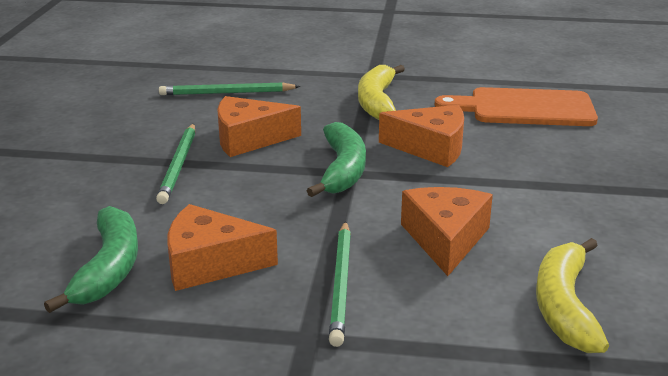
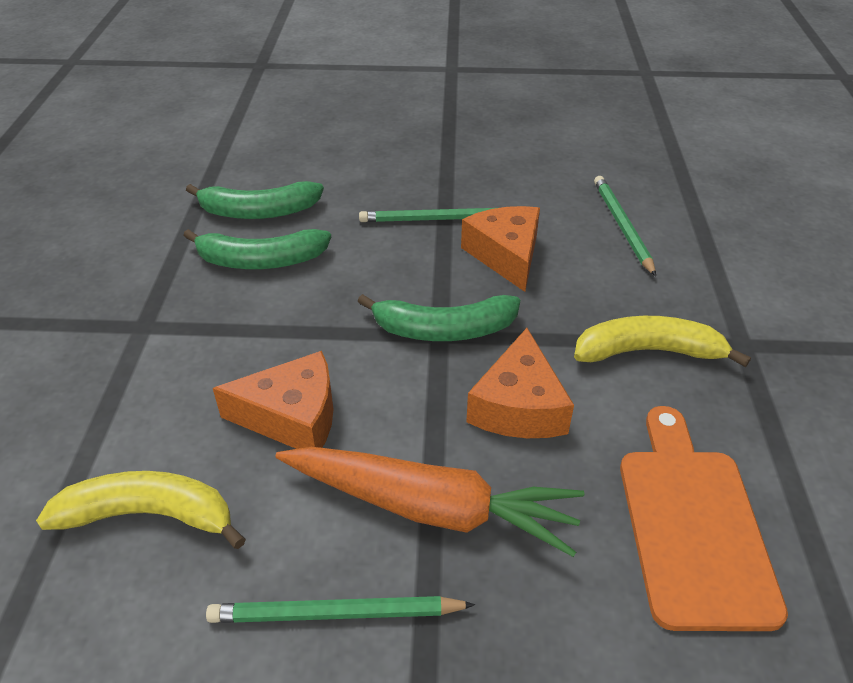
camera: 85 degrees right, 15 degrees up
orange cheese [167,204,278,291] -> green banana [183,229,331,269]
green pencil [329,221,351,347] -> green pencil moved to [206,596,475,623]
none -> orange carrot [276,447,584,557]

